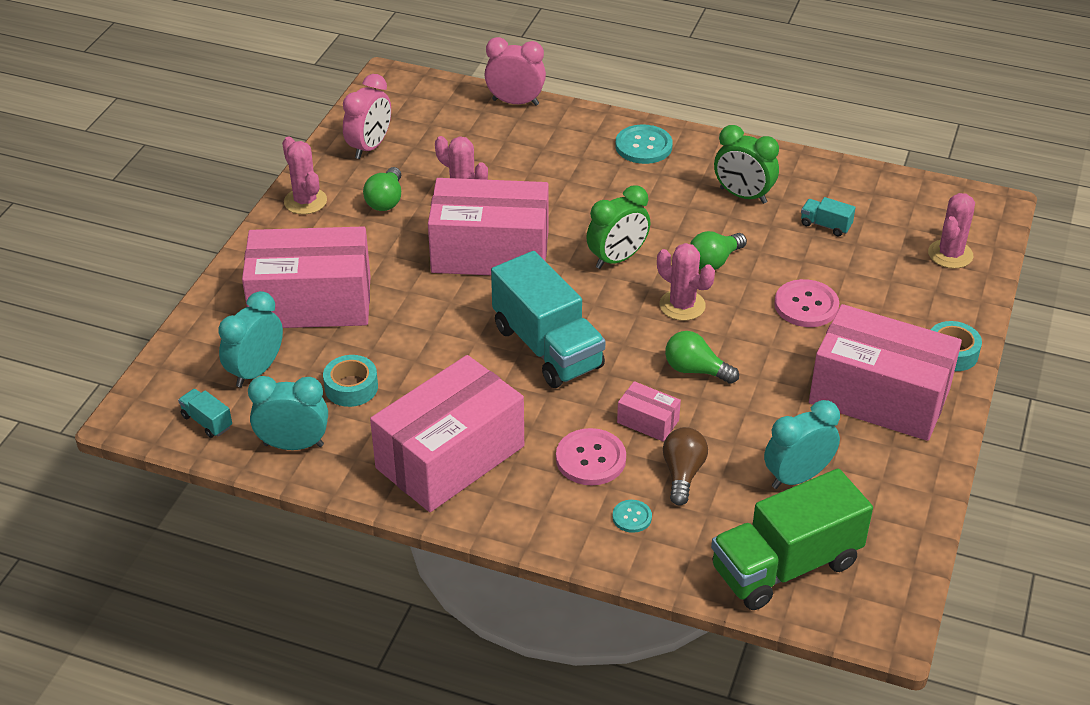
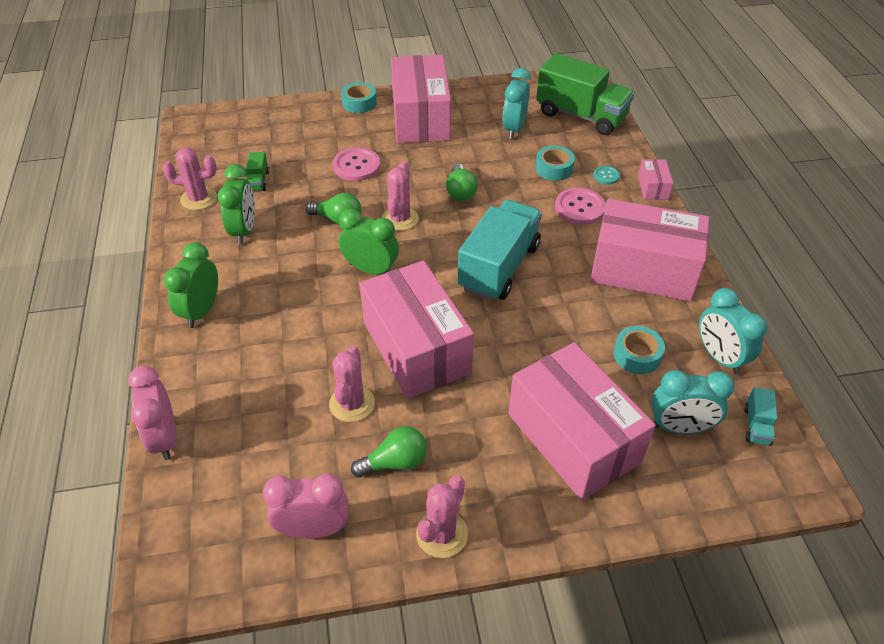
camera: 120 degrees left, 5 degrees up
turquoise button [615,124,673,164] -> green clock [164,242,218,328]
pink box [617,381,681,442] -> pink box moved to [638,159,673,200]
brown light bulb [663,427,708,506] -> turquoise tape [535,146,575,181]
turquoise clock [764,400,840,489] -> turquoise clock turned 75 degrees clockwise [503,68,531,139]
turquoise truck [801,197,856,237] -> green truck [246,152,269,191]
pink cactus [928,193,975,269] -> pink cactus moved to [162,147,217,210]

